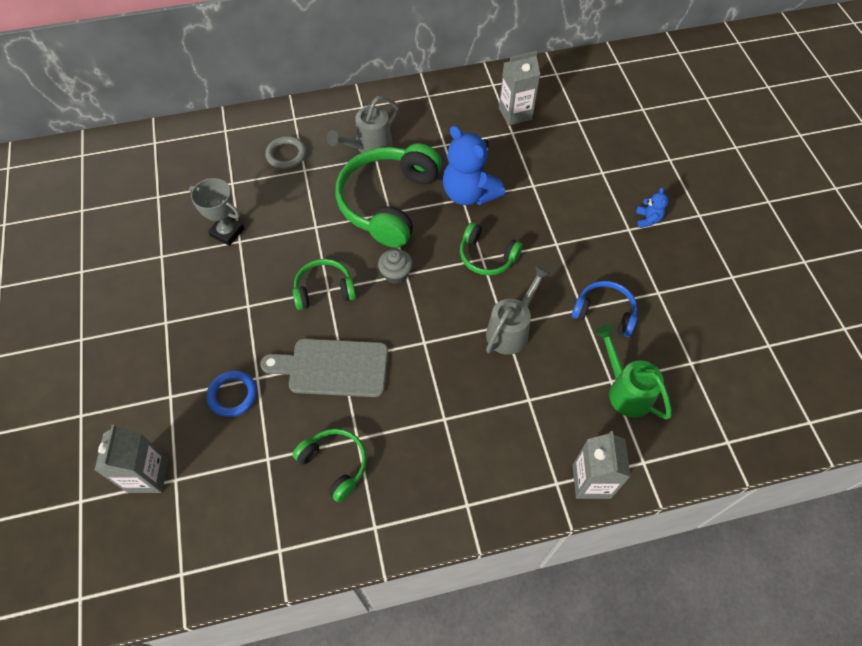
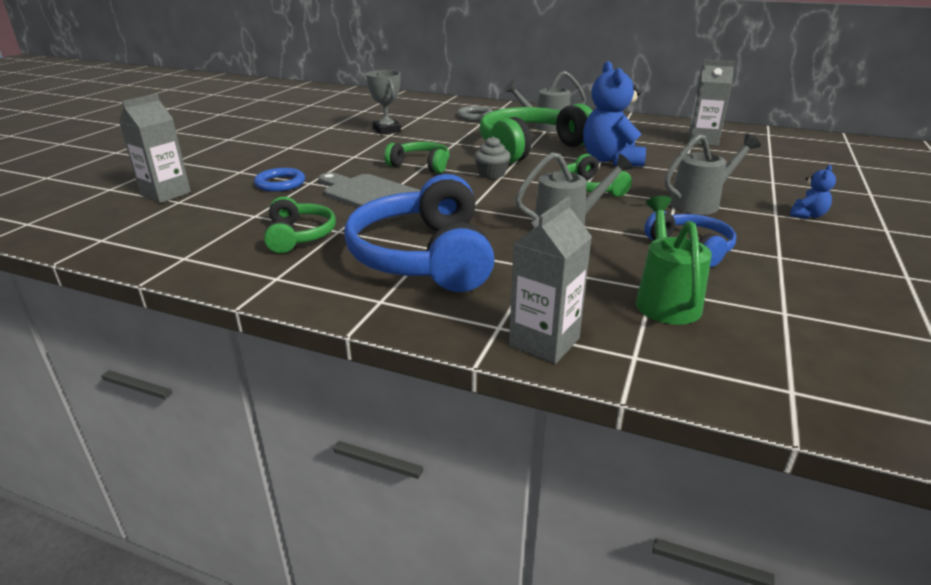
camera: 35 degrees right, 30 degrees down
none -> blue headphones [344,174,495,292]
none -> grey watering can [665,134,761,215]

